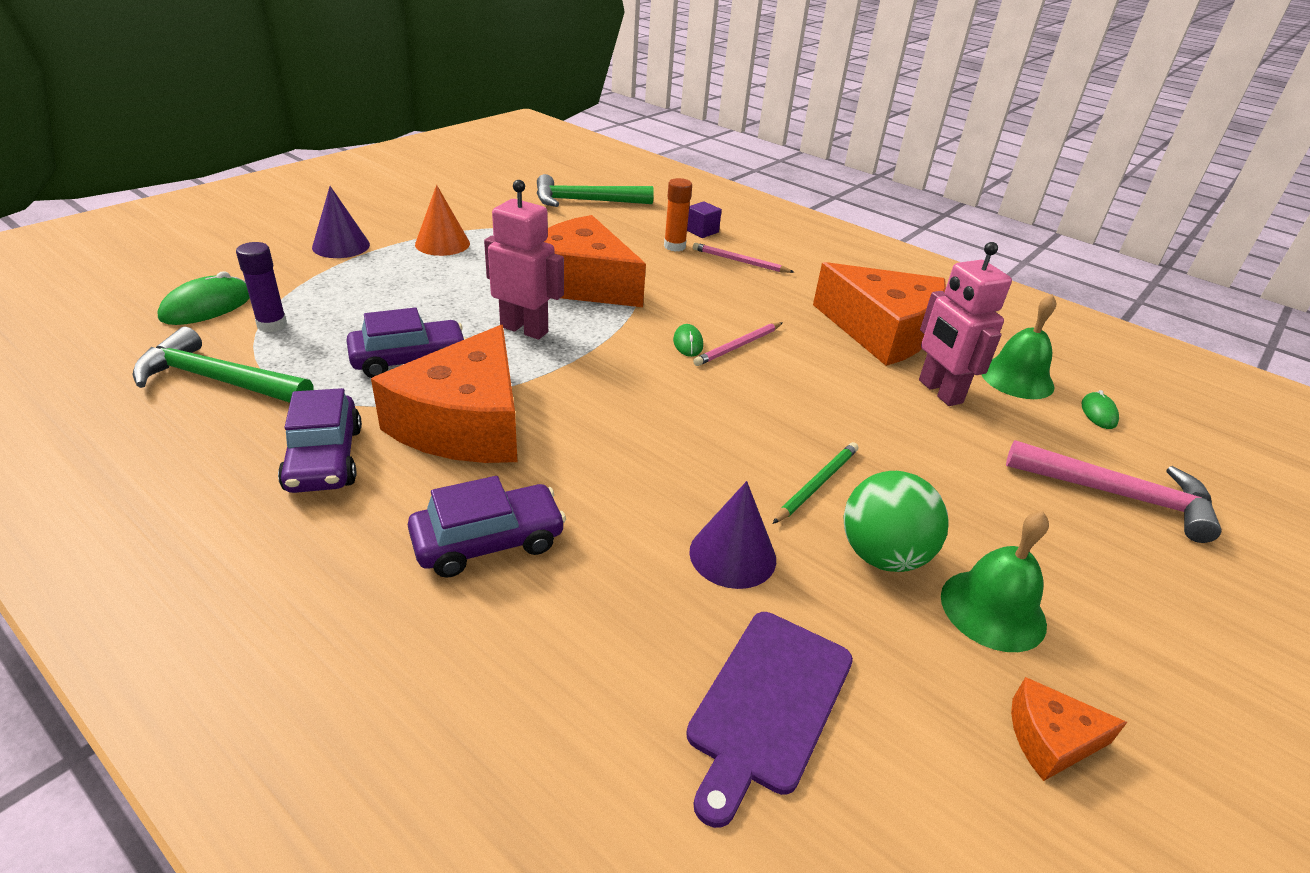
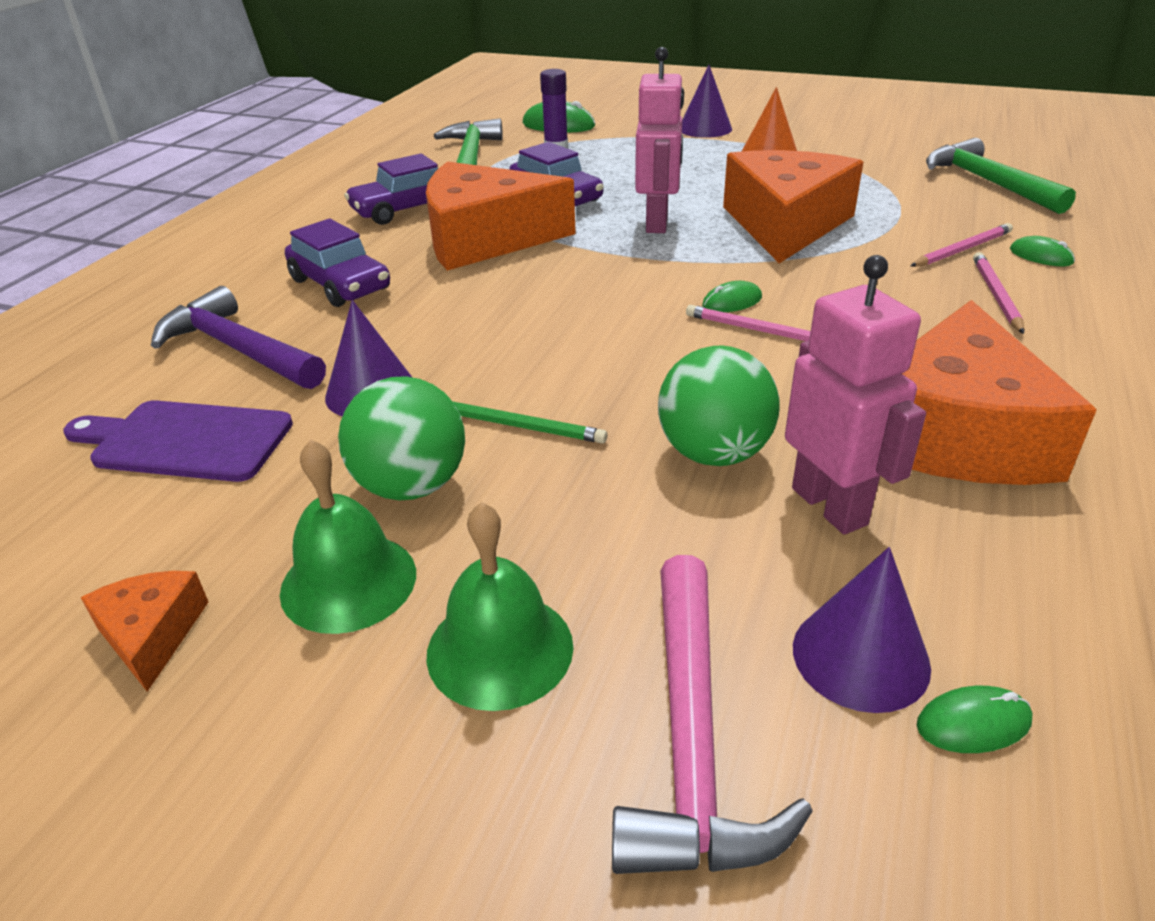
camera: 75 degrees right, 0 degrees up
orange glue stick [664,178,692,252] -> pink pencil [910,223,1013,267]
purple cube [687,201,722,238] -> green mouse [1010,236,1075,266]
pink robot [919,242,1012,406] -> pink robot turned 105 degrees clockwise [785,255,926,535]
green bell [981,294,1056,399] -> green bell moved to [426,502,573,711]
none -> purple hammer [151,286,326,389]
none -> green ball [658,345,780,466]
none -> purple cone [793,547,931,713]

